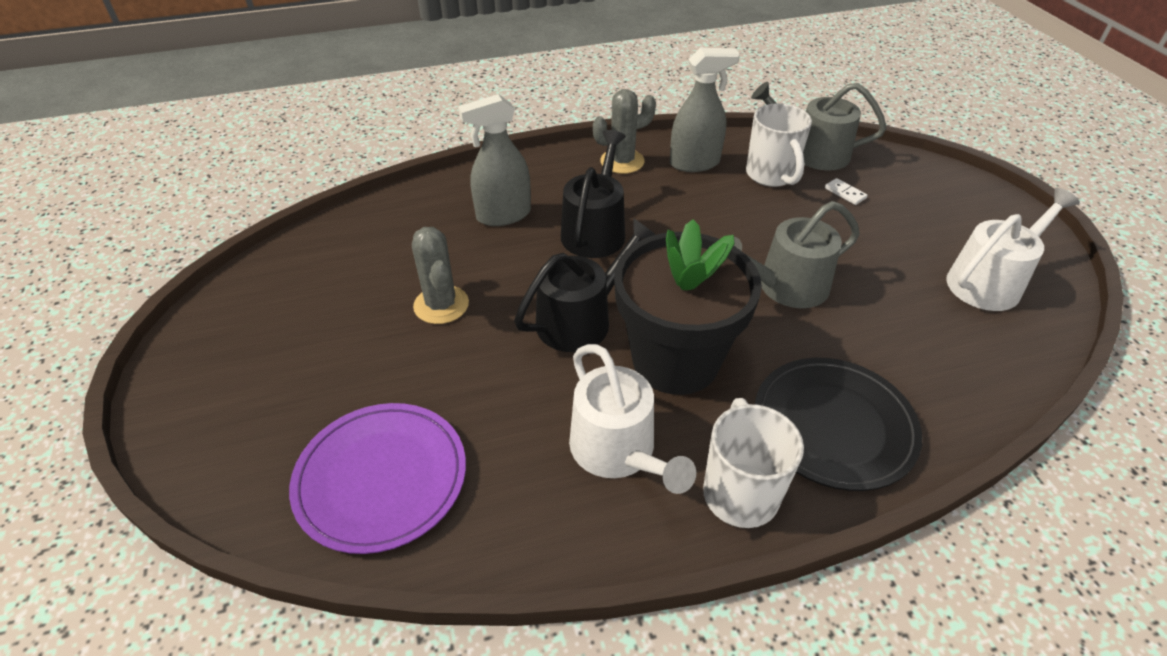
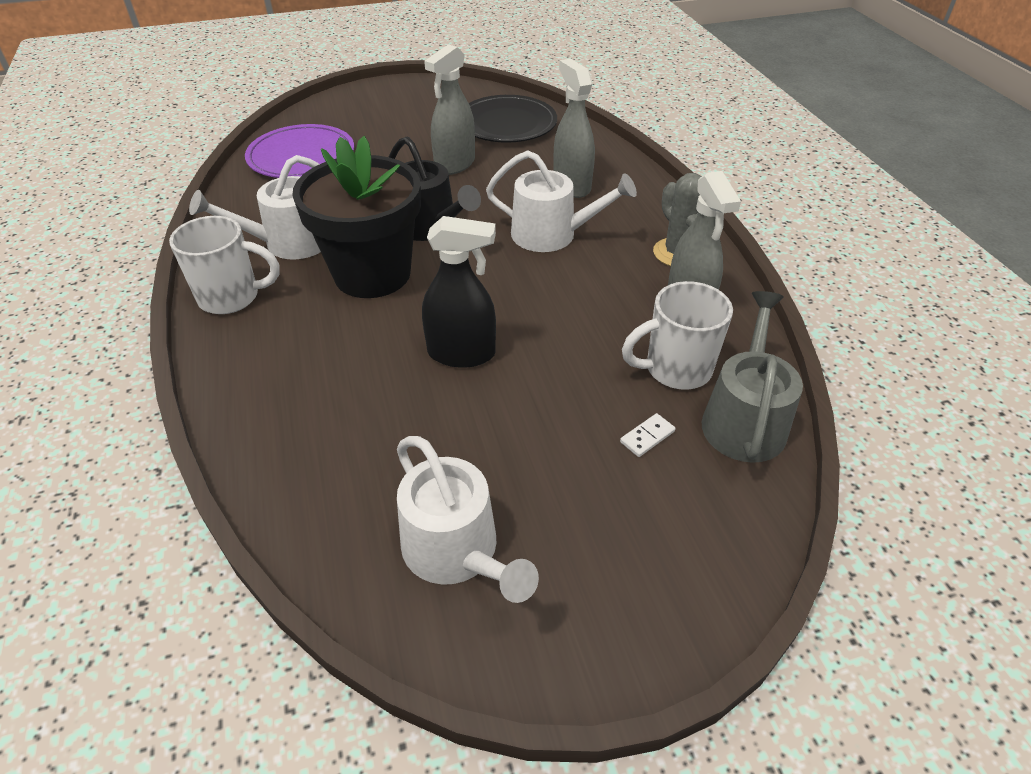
camera: 90 degrees right, 0 degrees up
grey cactus [412,227,469,324] -> grey spray bottle [424,44,475,175]
black watering can [561,130,626,258] -> white watering can [486,150,637,252]
grey watering can [734,201,860,308] -> black spray bottle [422,216,496,368]
black plate [755,358,922,491] -> black plate moved to [469,95,557,142]

